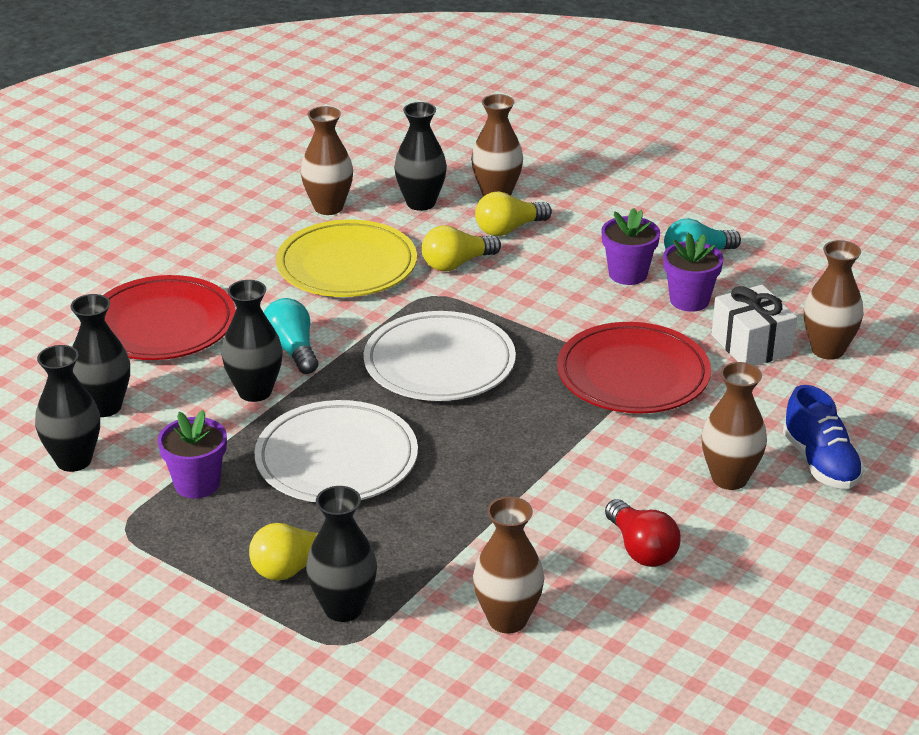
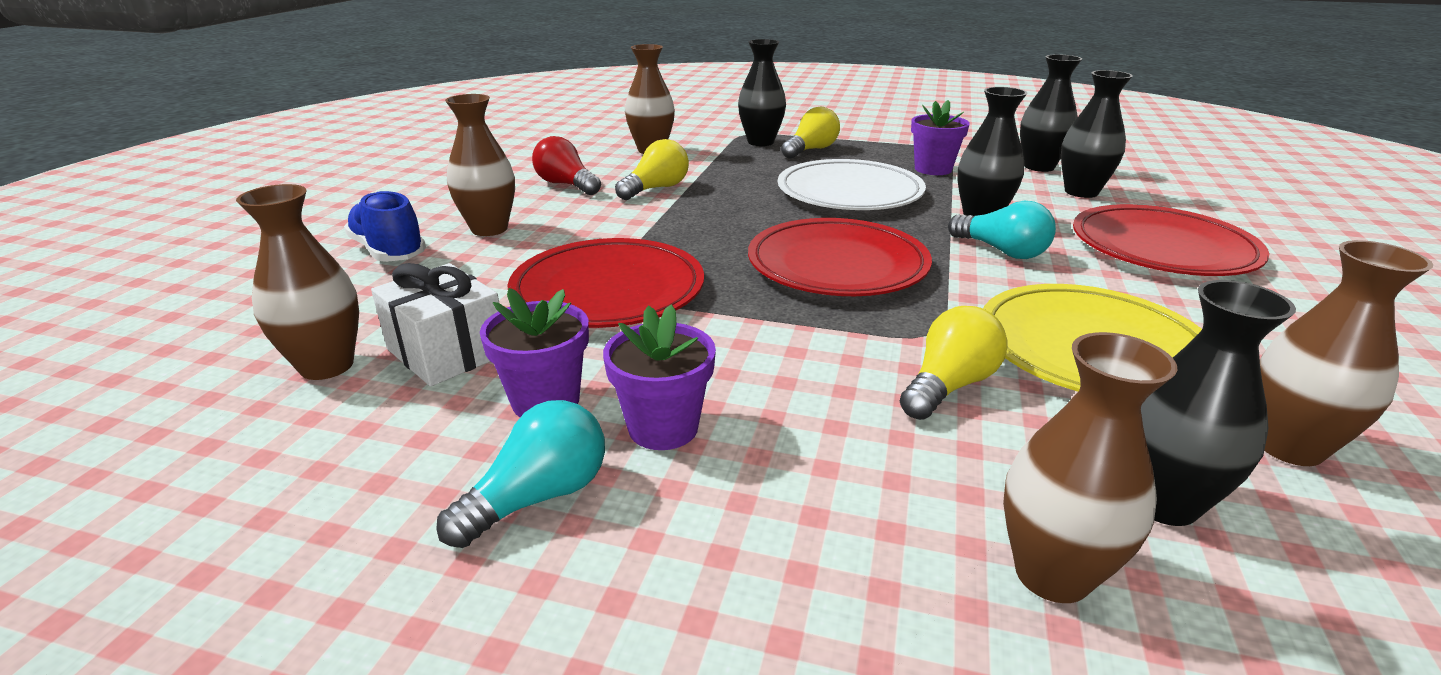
camera: 160 degrees right, 5 degrees down
white plate [364,311,516,401] -> red plate [748,218,932,296]
yellow light bulb [475,191,552,236] -> yellow light bulb moved to [615,139,689,200]

